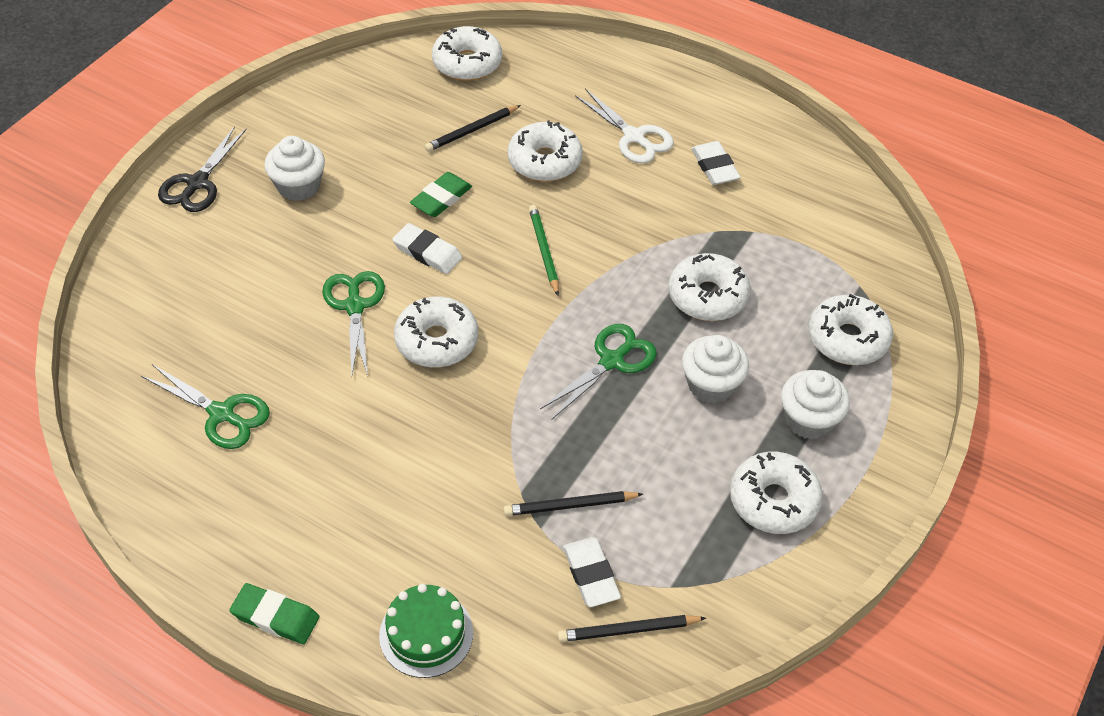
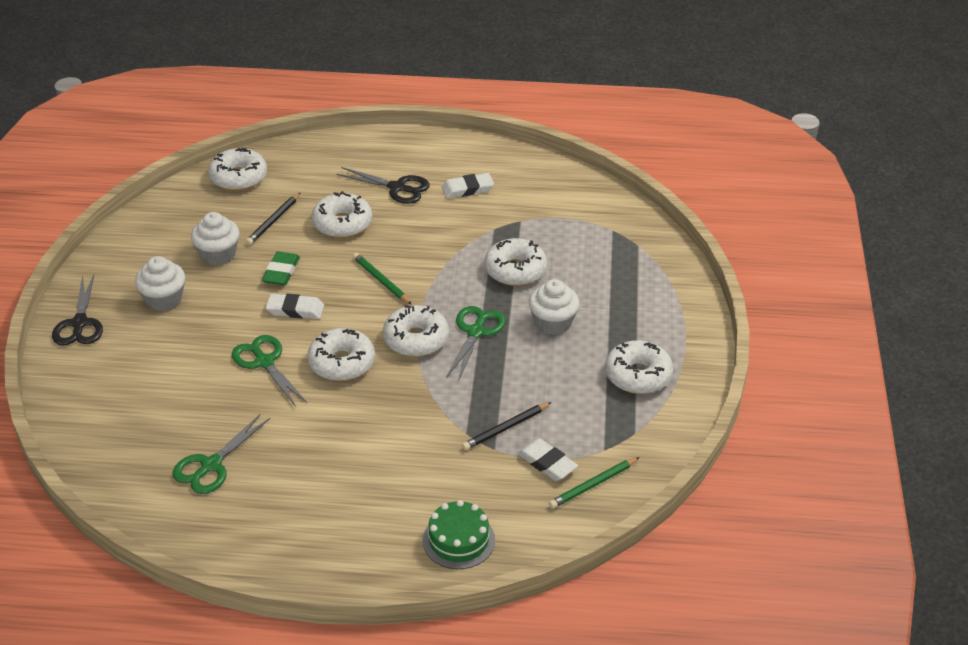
camera: 25 degrees left, 10 degrees down
green scissors [141,364,270,449] -> green scissors turned 120 degrees clockwise [172,414,270,494]
green eraser [229,583,319,644] -> none
black pencil [558,615,706,642] -> green pencil [549,457,640,508]
white scissors [575,89,673,163] -> black scissors [336,167,430,204]
white eraser [691,141,740,185] -> white eraser turned 60 degrees counterclockwise [441,173,494,199]
white cupcake [781,370,850,439] -> white cupcake moved to [191,212,239,265]
white donut [808,294,893,365] -> white donut moved to [383,305,449,357]

